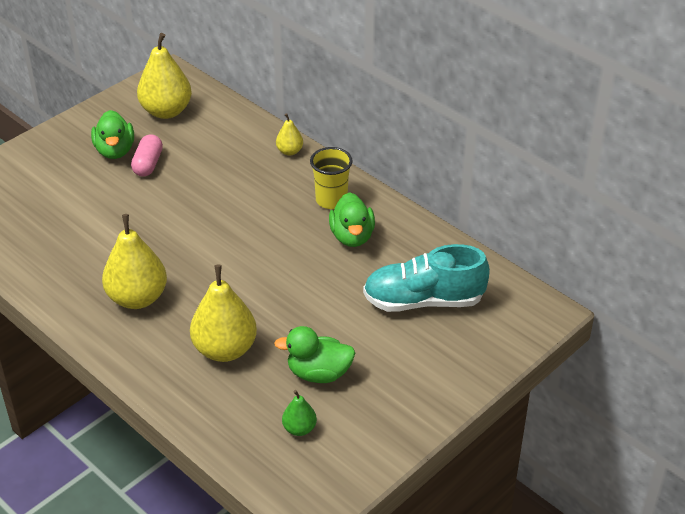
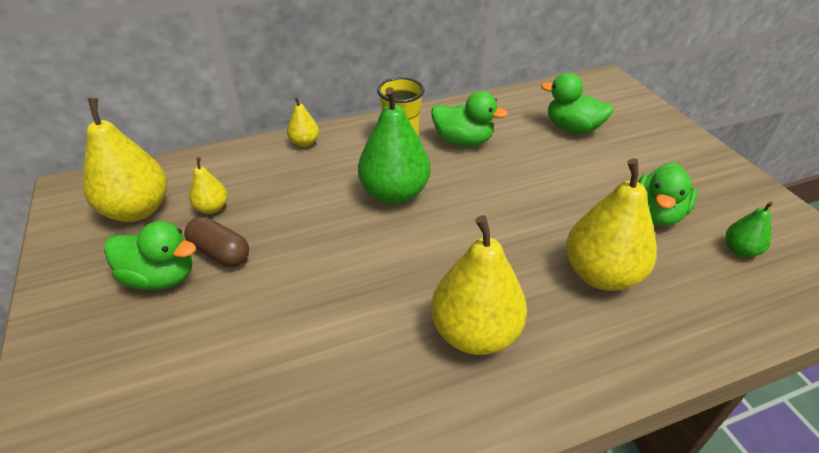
camera: 65 degrees left, 0 degrees up
pink capsule [131,134,163,177] -> brown capsule [184,217,249,267]
turquoise shoe [363,244,490,312] -> green duck [541,73,614,133]
none -> yellow pear [189,157,228,214]
none -> green pear [358,87,431,204]

